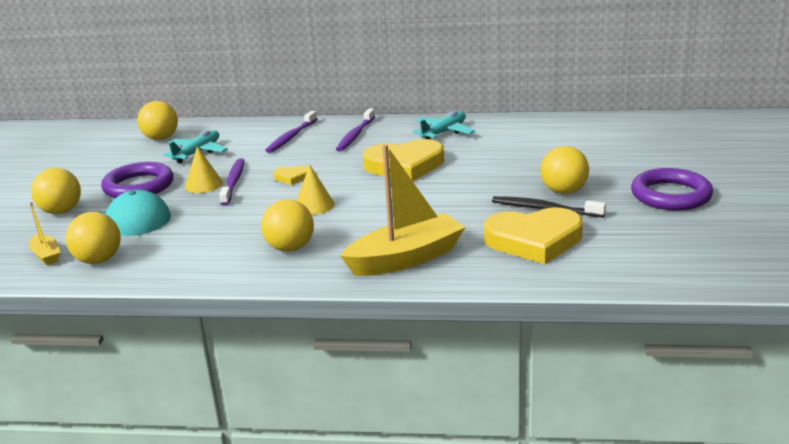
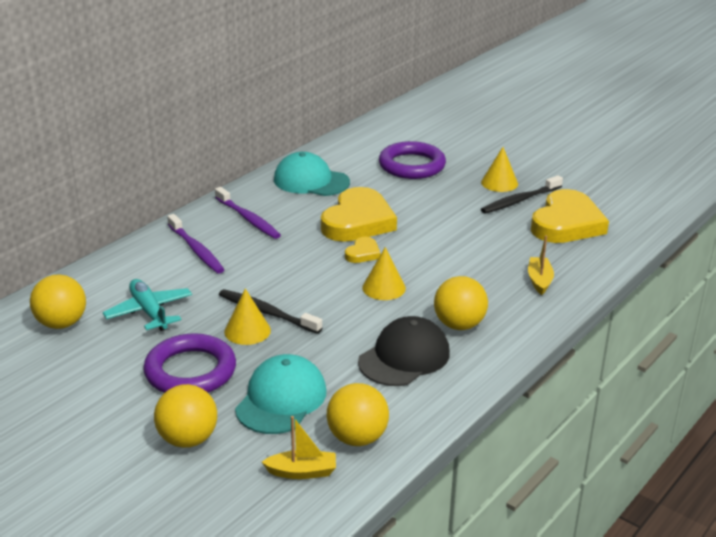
camera: 60 degrees left, 5 degrees up
purple toothbrush [219,158,245,206] -> black toothbrush [219,289,322,334]
yellow heart [273,165,309,185] -> yellow heart moved to [345,237,381,263]
yellow boat [340,144,465,276] -> yellow boat [528,235,554,295], size x0.48
turquoise plane [412,111,475,139] -> turquoise cap [274,152,350,196]
yellow ball [540,146,589,194] -> yellow cone [481,147,518,192]
purple ring [631,168,713,211] -> purple ring moved to [379,141,446,179]
none -> black cap [358,316,450,386]

